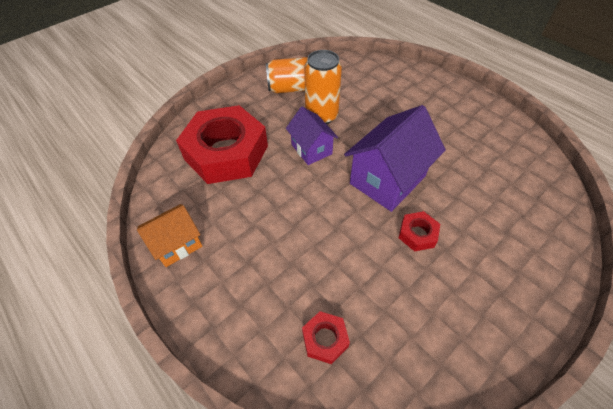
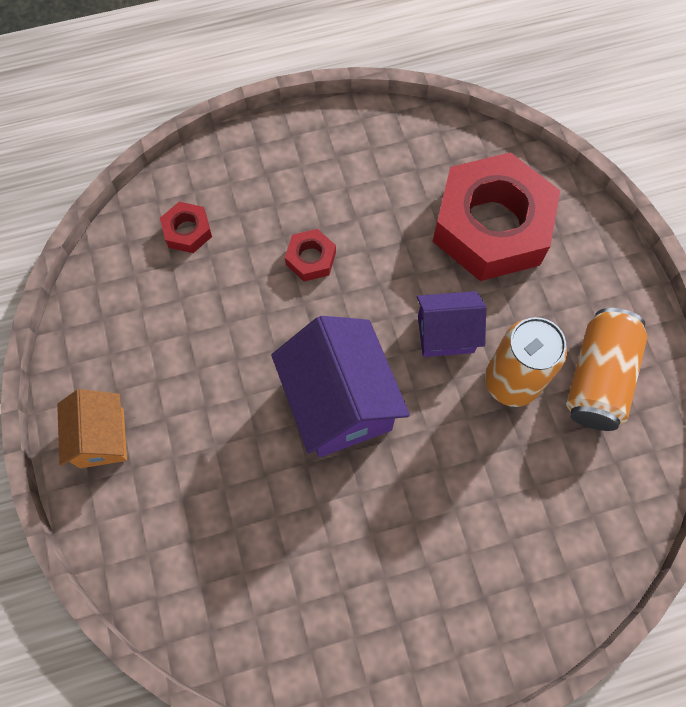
camera: 115 degrees right, 15 degrees up
orange house [137,204,202,267] -> orange house moved to [57,389,127,468]
red nut [398,211,440,252] -> red nut moved to [285,229,336,282]

